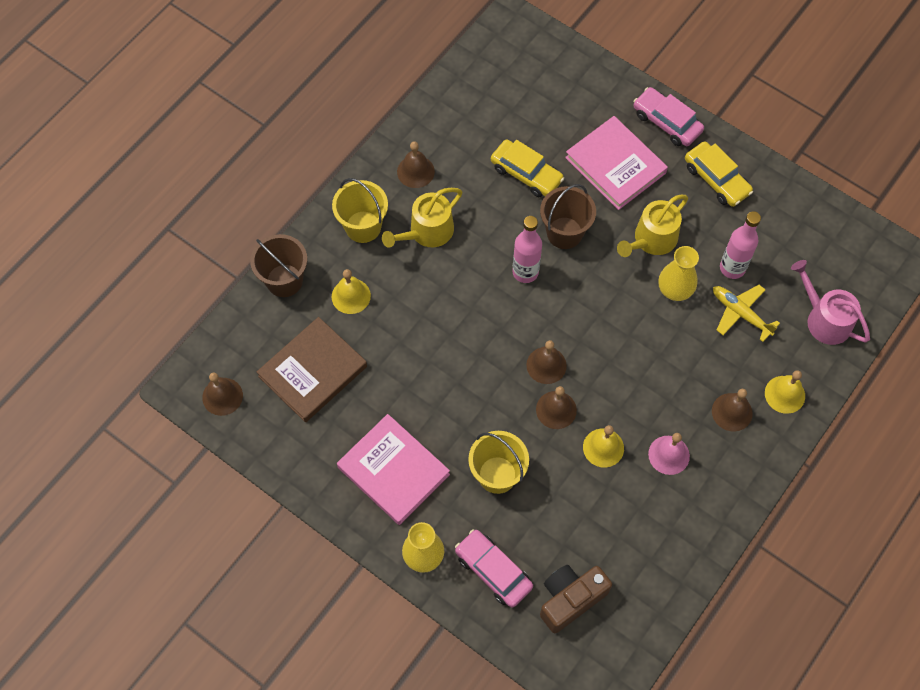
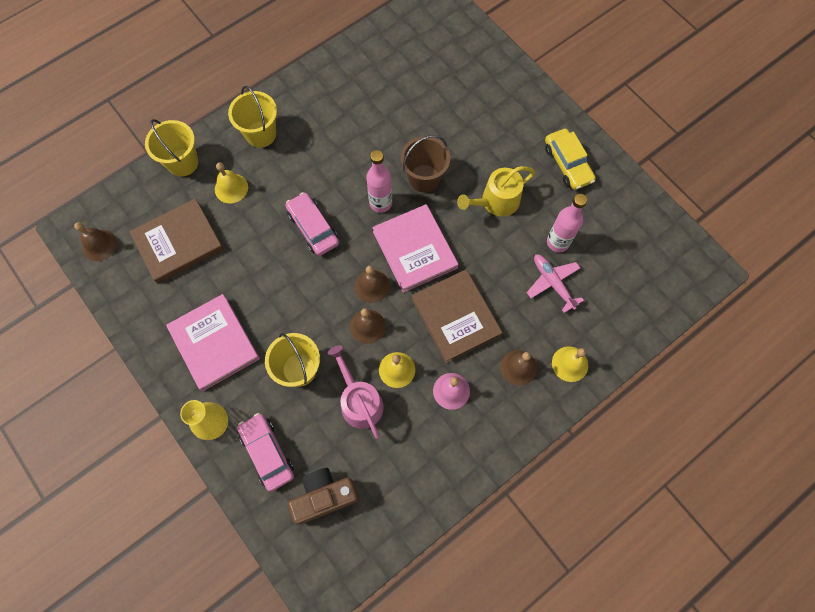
camera: 15 degrees right, 5 degrees up
brown bucket [250,234,308,297] -> yellow bucket [145,119,198,177]
yellow watering can [382,188,462,248] -> none
brown bell [397,141,435,188] -> none
yellow car [491,140,564,197] -> none
pink book [565,116,668,210] -> pink book moved to [372,204,458,293]
pink car [633,87,704,146] -> pink car moved to [285,192,339,256]
yellow vase [658,246,699,301] -> none
yellow plane [713,285,780,342] -> pink plane [526,255,584,313]
pink watering can [791,260,870,345] -> pink watering can moved to [328,345,384,439]
none -> brown book [412,270,503,363]

